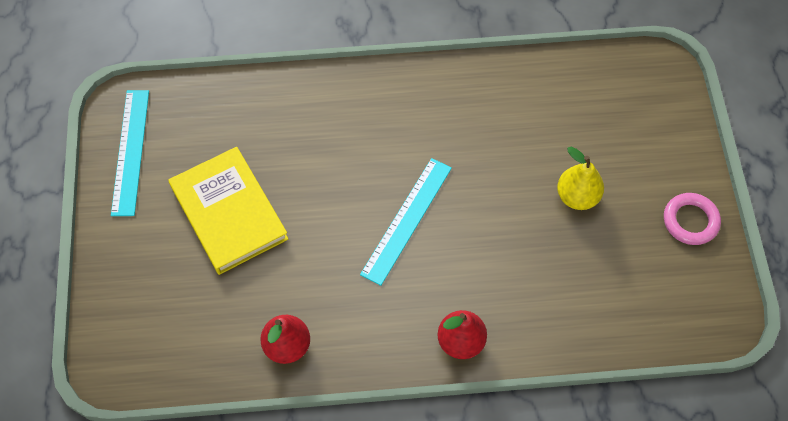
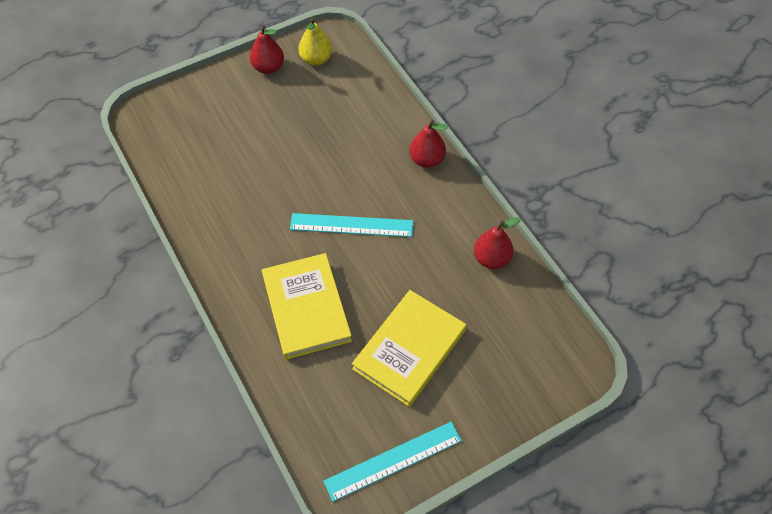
camera: 115 degrees left, 5 degrees down
yellow pear [557,147,604,210] -> yellow pear moved to [298,18,332,66]
pink ring [664,193,721,245] -> red pear [250,25,284,74]
none -> yellow book [262,253,352,360]

